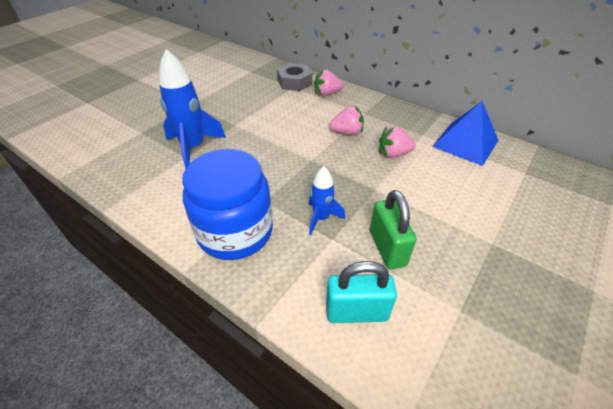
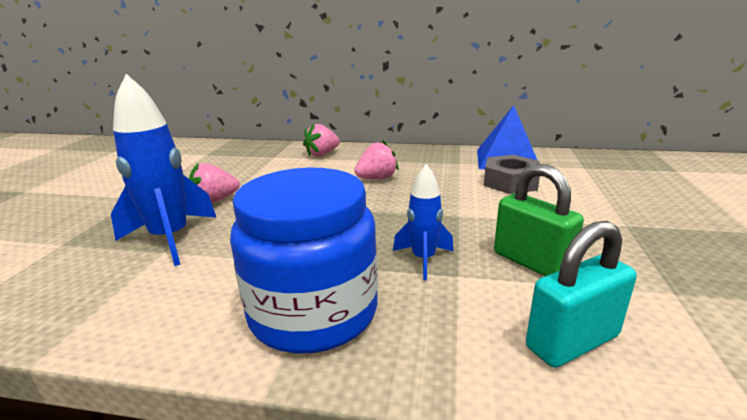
camera: 25 degrees left, 20 degrees down
grey nut [277,63,312,91] -> grey nut moved to [484,155,540,194]
pink strawberry [379,126,416,158] -> pink strawberry moved to [189,162,240,203]

